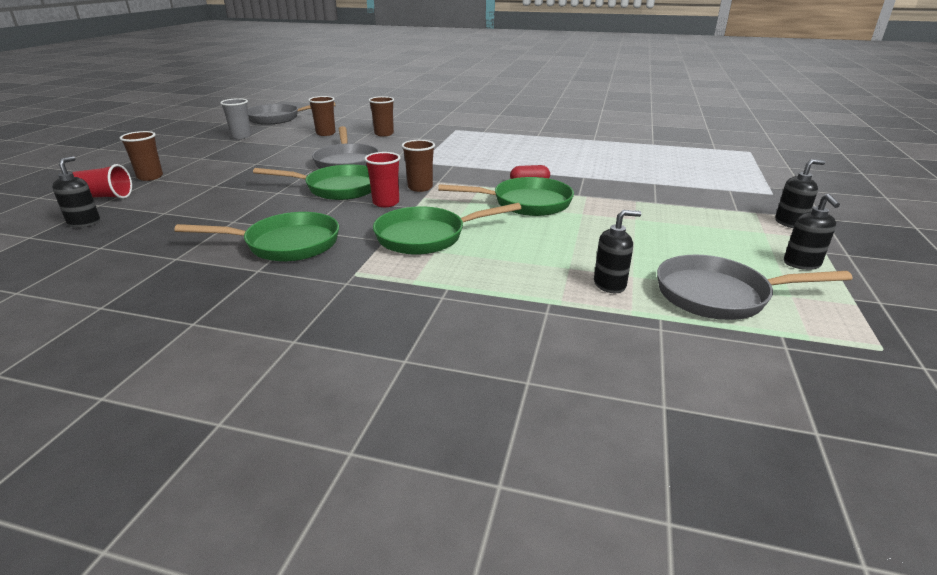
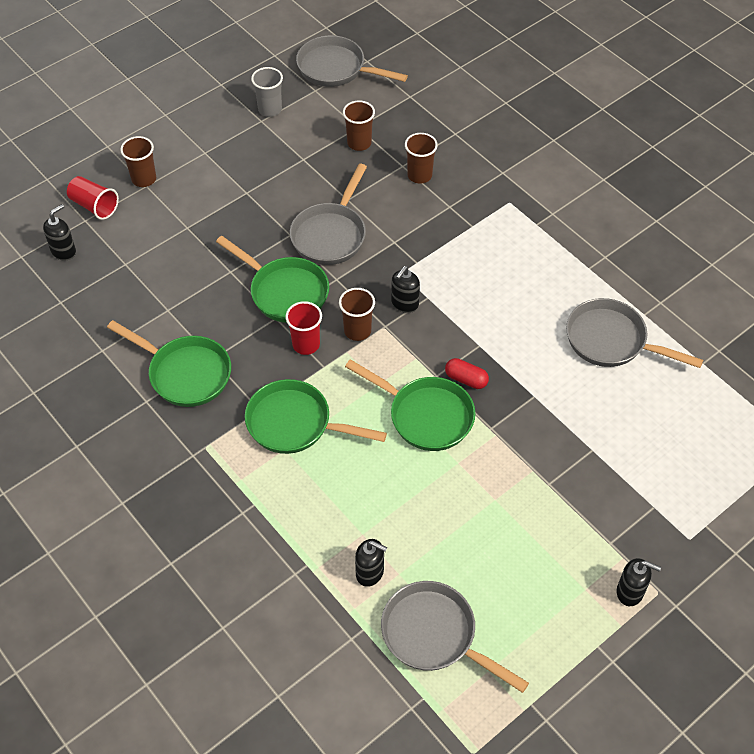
camera: 35 degrees right, 25 degrees up
black soap dispenser [784,194,840,270] -> black soap dispenser moved to [391,266,420,313]
none -> grey pan [566,298,703,368]

